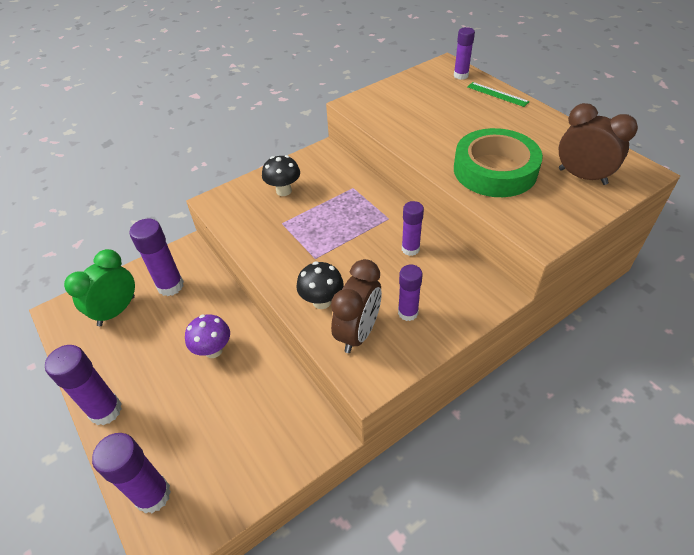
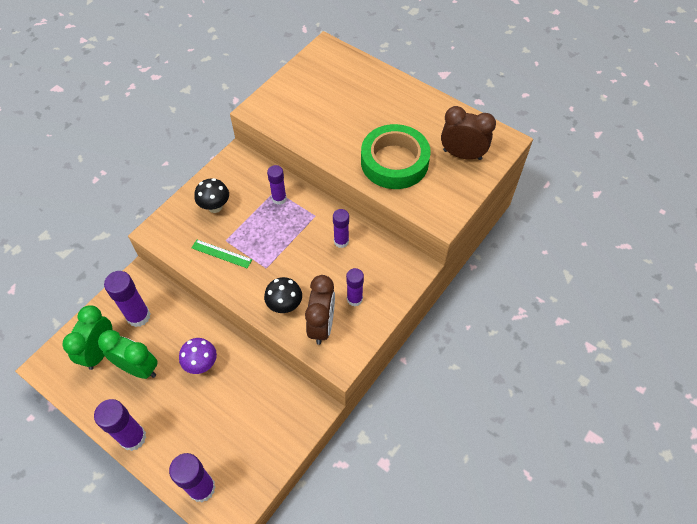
camera: 20 degrees left, 10 degrees up
purple glue stick [454,27,475,80] -> purple glue stick moved to [267,165,287,205]
green ruler [467,82,530,107] -> green ruler moved to [192,240,252,268]
none -> green clock [98,330,158,379]

